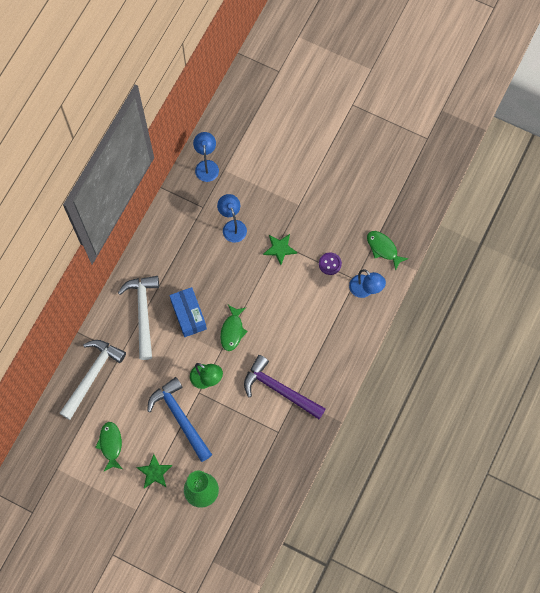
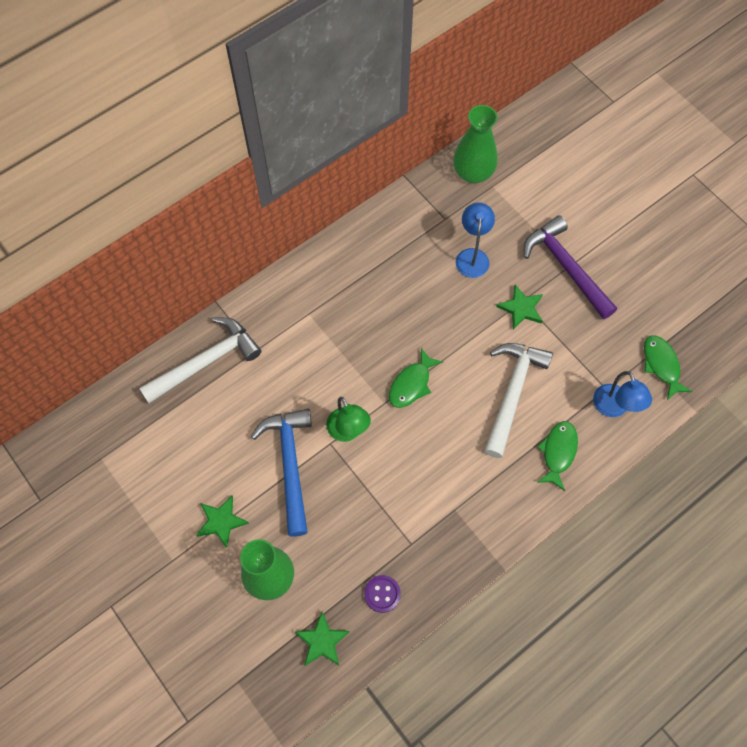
camera: 25 degrees right, 5 degrees down
green fish [95,422,122,472] -> green fish moved to [537,421,578,491]
white hammer [118,276,159,360] -> white hammer moved to [484,343,553,458]
blue box [169,287,207,337] -> none
blue lamp [193,132,219,182] -> green vase [453,105,498,184]
purple hammer [244,355,326,419] -> purple hammer moved to [524,215,617,319]
purple button [319,252,342,275] -> purple button moved to [364,575,401,613]
none -> green star [295,612,350,666]

